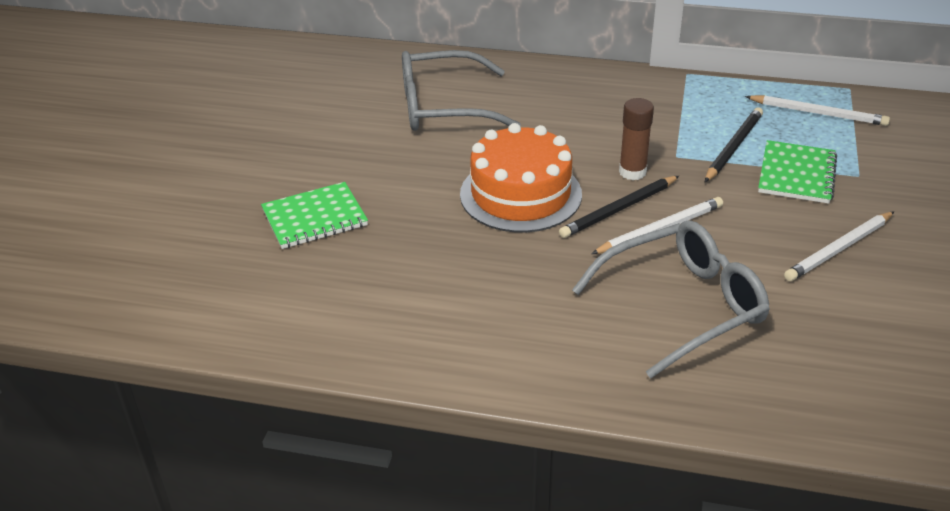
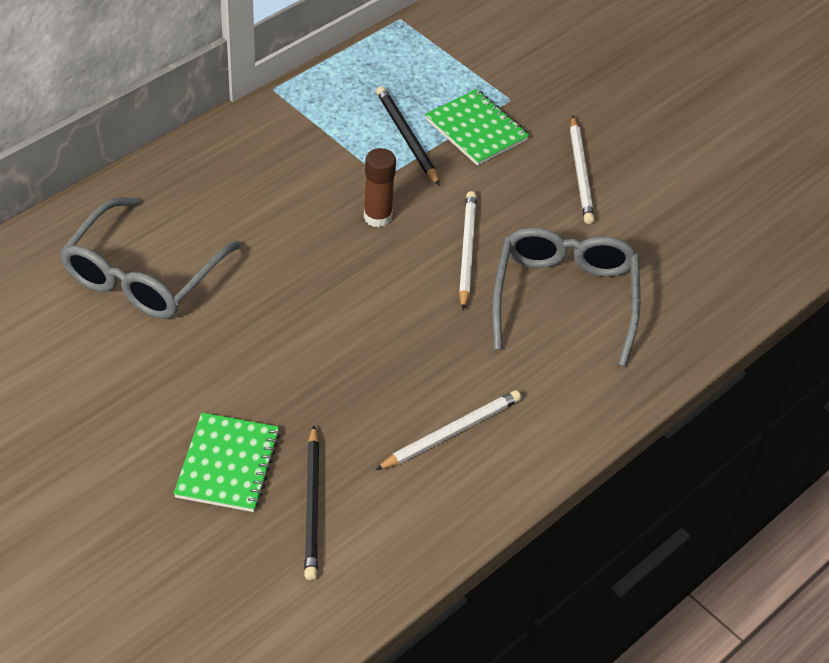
camera: 60 degrees left, 10 degrees up
orange cake [460,123,582,233] -> none
black pencil [559,176,679,238] -> black pencil moved to [304,425,319,580]
white pencil [745,95,890,126] -> white pencil moved to [375,390,522,470]

